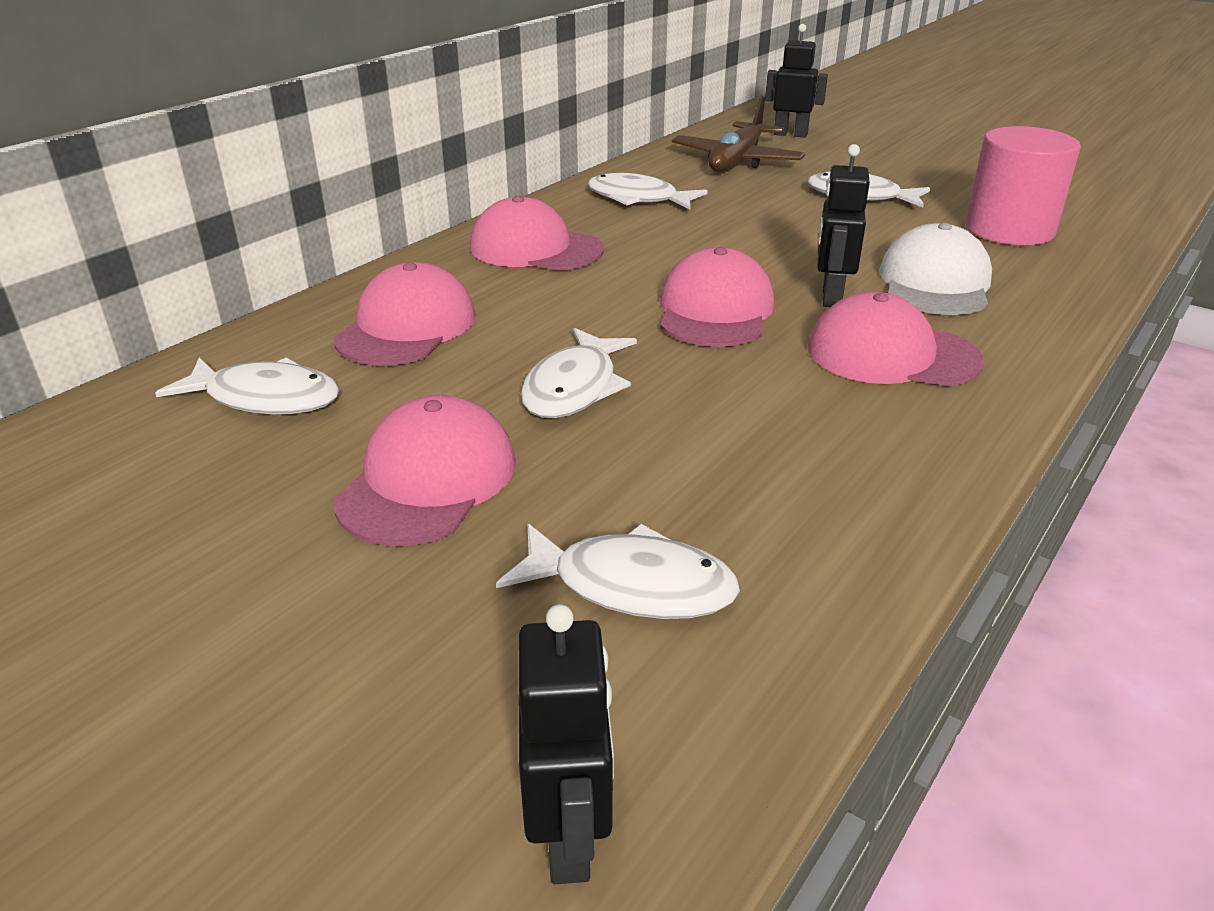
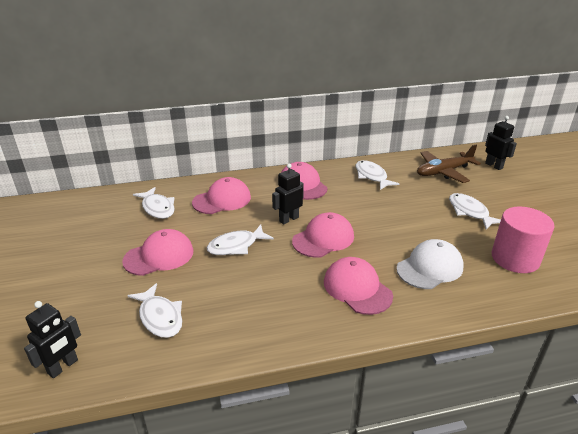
camera: 40 degrees right, 0 degrees up
black robot [817,144,870,307] -> black robot moved to [272,164,304,224]

